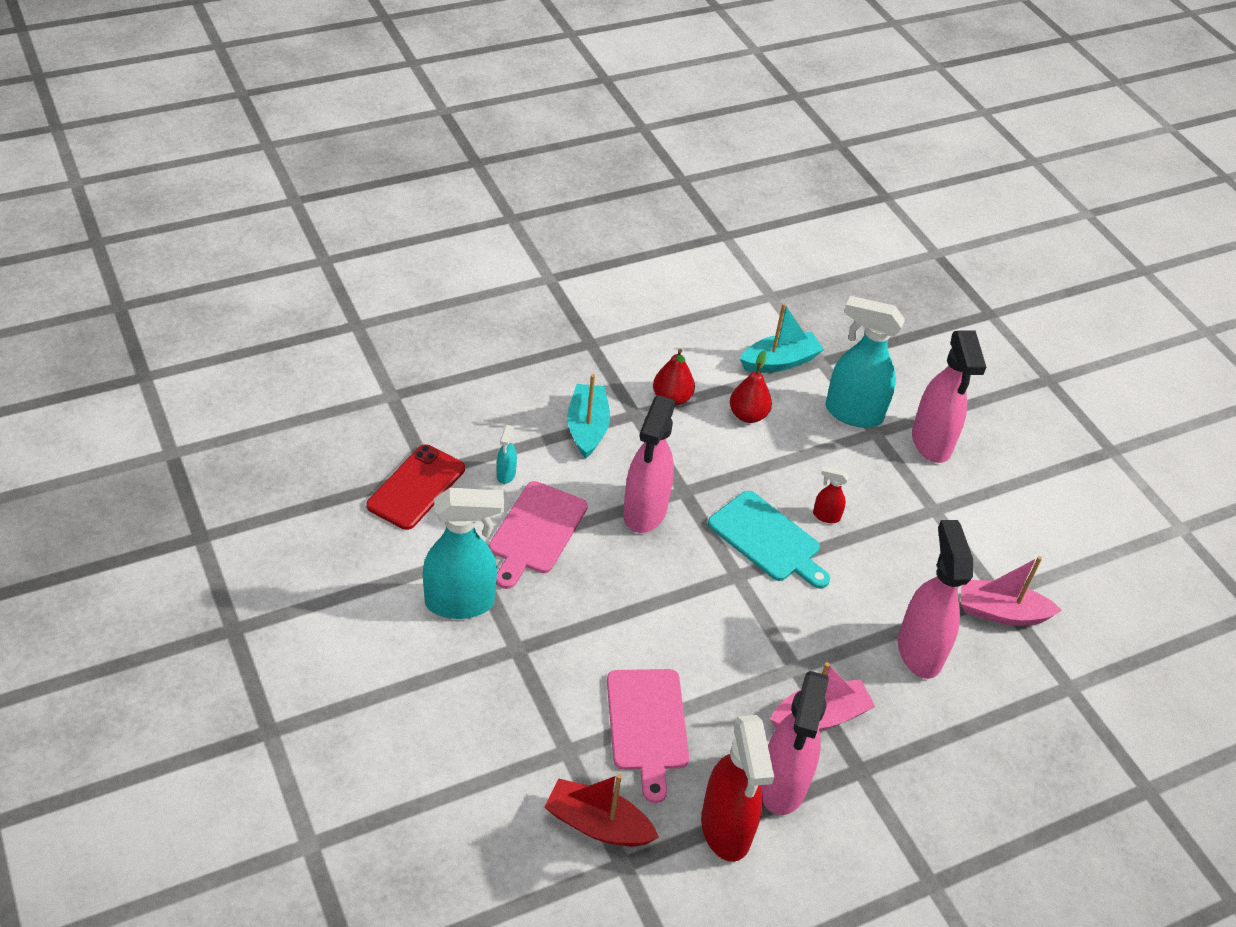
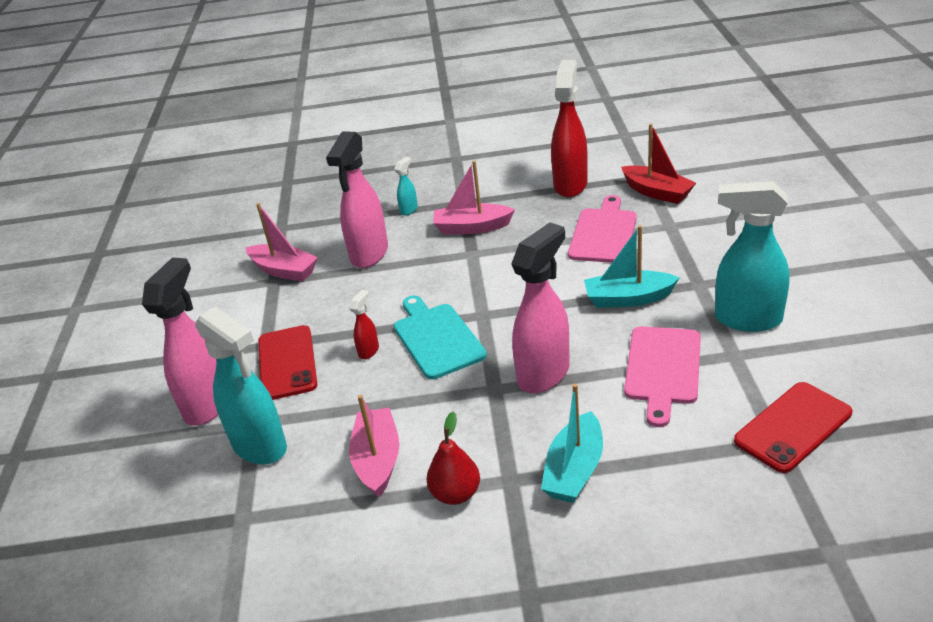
camera: 150 degrees left, 10 degrees down
pink cutting board [489,481,588,589] -> pink cutting board turned 150 degrees clockwise [624,326,701,427]
turquoise spray bottle [497,425,517,484] -> turquoise spray bottle moved to [394,157,418,216]
red pear [730,351,772,423] -> pink boat [349,395,399,498]
turquoise boat [740,303,824,373] -> turquoise boat moved to [584,225,679,308]
pink spray bottle [761,671,829,815] -> none
red spray bottle [813,466,849,523] -> red spray bottle turned 105 degrees counterclockwise [349,290,379,359]
none -> red phone [258,325,317,400]

